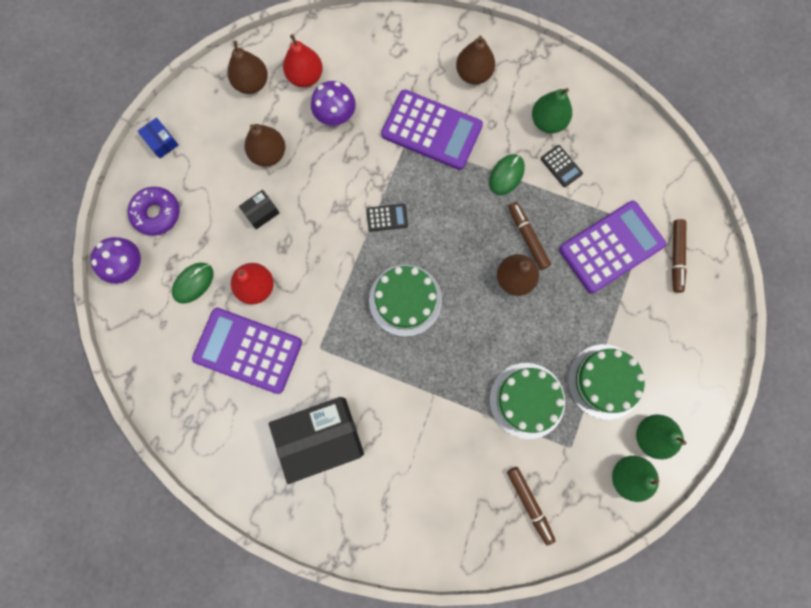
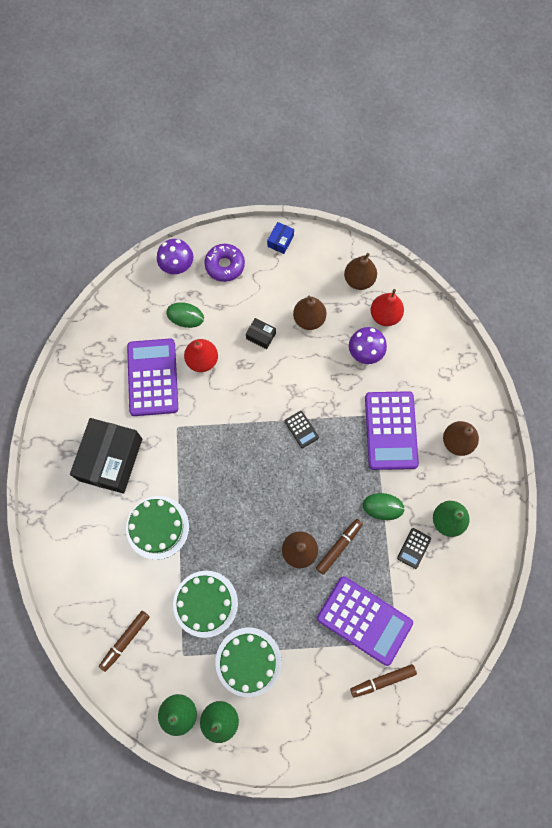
camera: 65 degrees right, 5 degrees down
black box [269,397,364,484] -> black box turned 60 degrees clockwise [70,418,142,494]
green cake [369,265,442,337] -> green cake moved to [126,496,189,560]

